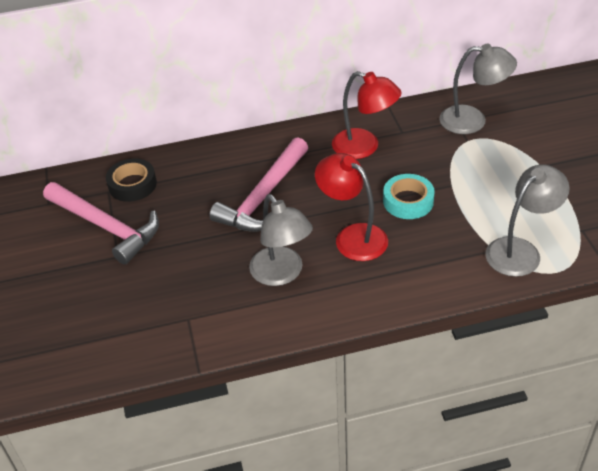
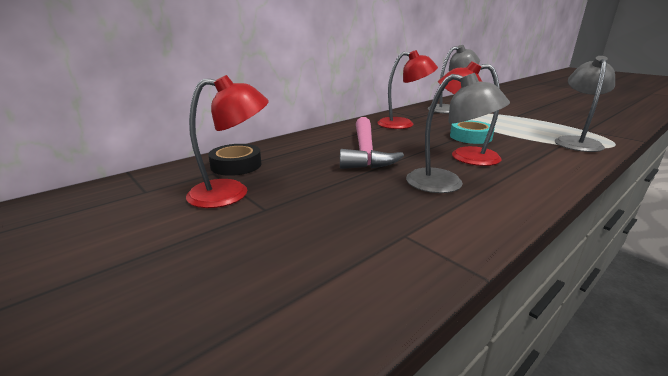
camera: 30 degrees left, 20 degrees down
pink hammer [43,182,159,265] -> red lamp [186,75,269,208]

